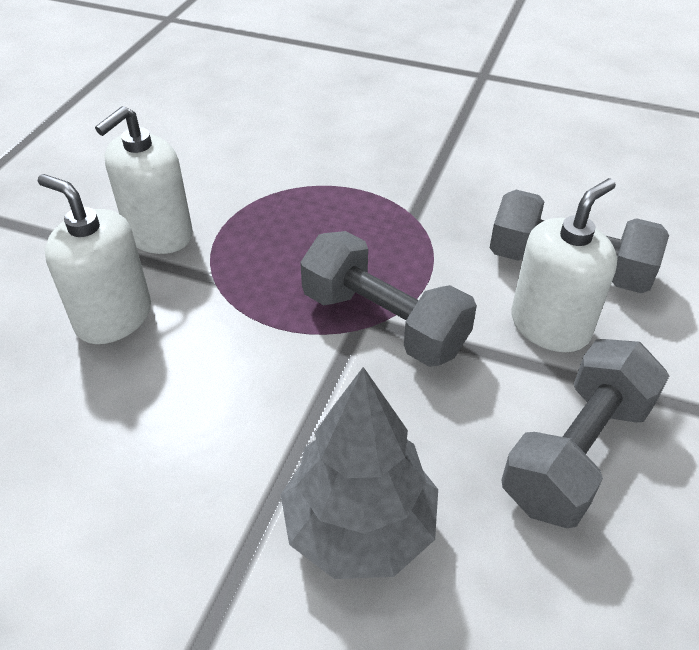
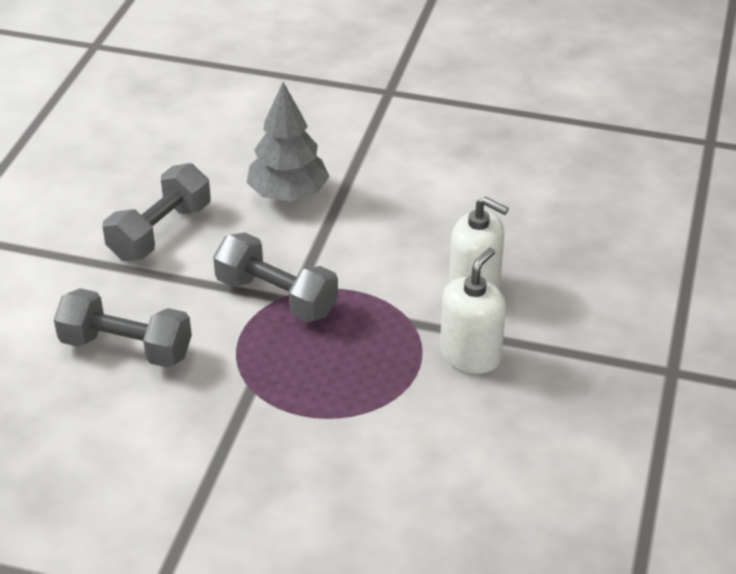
camera: 175 degrees right, 5 degrees down
white soap dispenser [511,178,617,352] -> none

